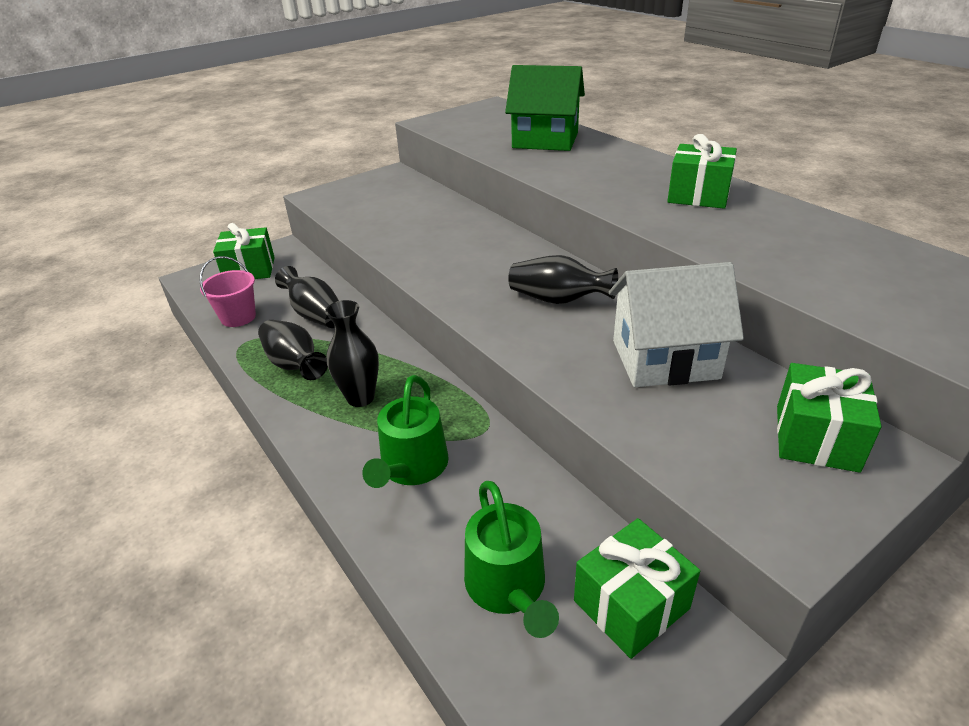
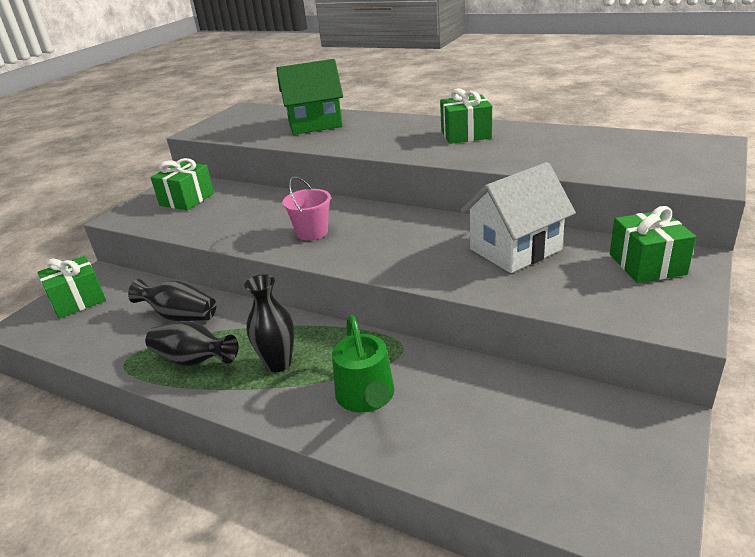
camera: 25 degrees left, 5 degrees down
pink bucket [200,256,256,327] -> pink bucket moved to [282,176,331,240]
green watering can [464,481,559,638] -> none
black vase [508,255,618,304] -> none
green gift [574,518,700,659] -> green gift moved to [150,158,214,210]

